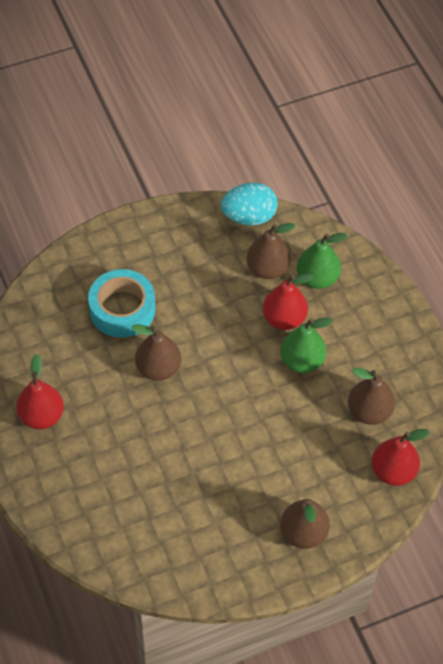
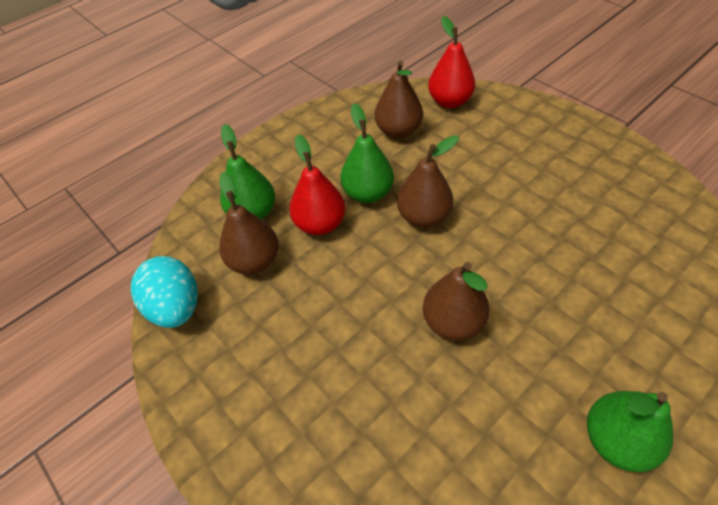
camera: 105 degrees left, 5 degrees down
red pear [16,354,64,429] -> green pear [587,391,673,472]
turquoise tape [88,269,155,338] -> none
brown pear [280,499,330,549] -> brown pear moved to [397,135,459,228]

